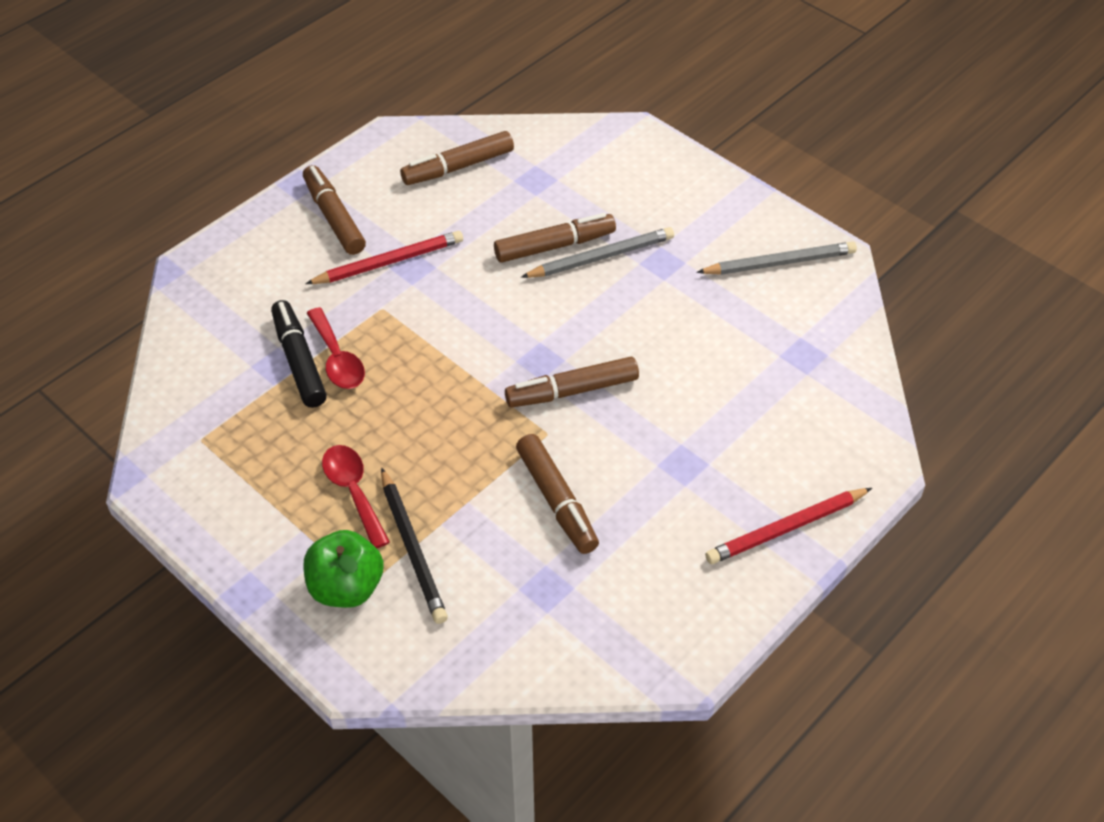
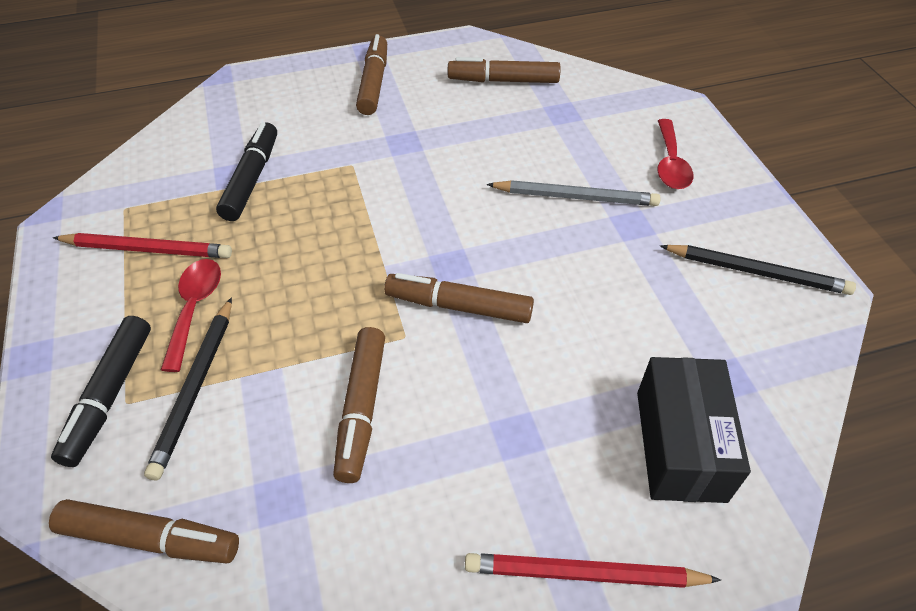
camera: 30 degrees right, 0 degrees up
green apple [303,530,384,608] -> black marker [51,316,151,467]
red pencil [305,231,463,284] -> red pencil moved to [53,233,232,258]
red spoon [307,307,365,389] -> red spoon moved to [658,119,693,189]
brown marker [494,213,616,263] -> brown marker moved to [49,499,239,563]
grey pencil [696,242,857,275] -> black pencil [660,245,856,295]
none -> black box [637,357,751,503]

